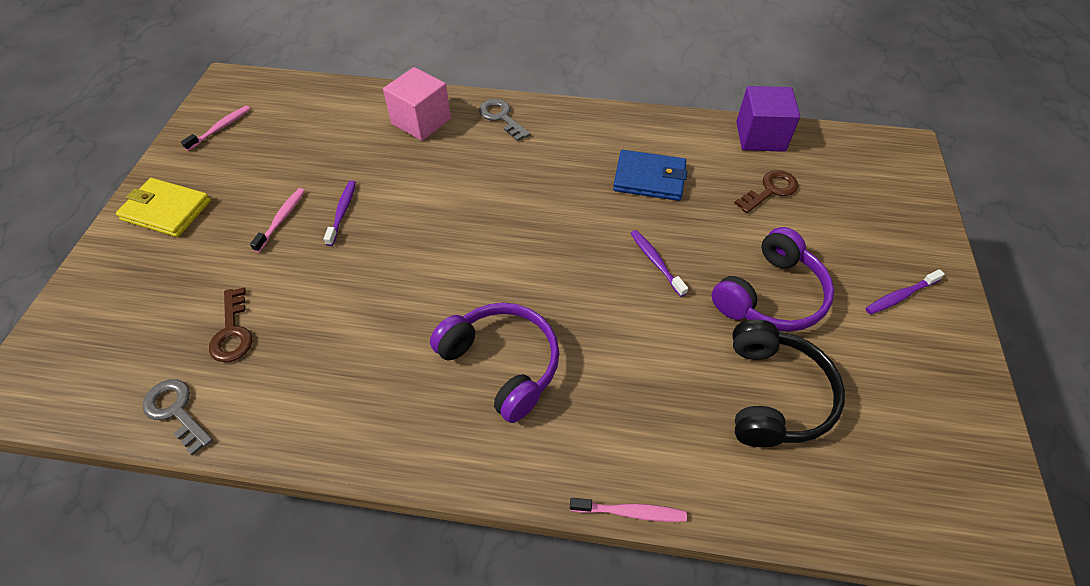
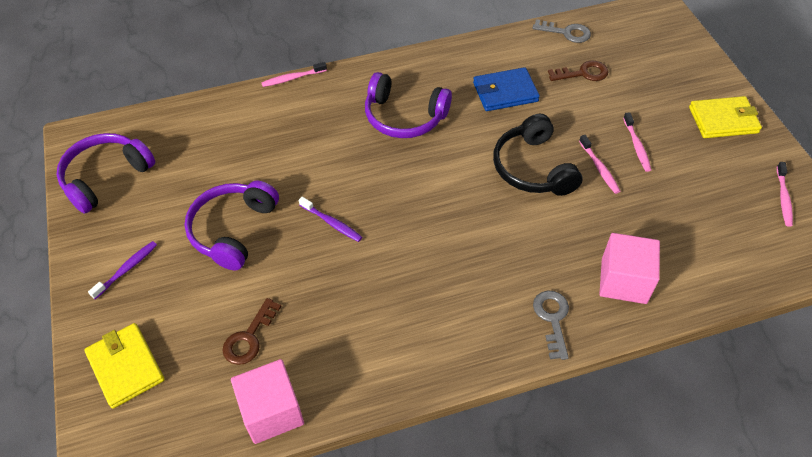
camera: 155 degrees right, 0 degrees up
brown key [209,288,252,362] -> brown key turned 120 degrees clockwise [548,60,608,81]
purple toothbrush [324,181,356,246] -> pink toothbrush [579,135,620,194]
grey key [479,99,531,141] -> grey key turned 120 degrees counterclockwise [533,291,569,360]
blue wallet [613,150,687,201] -> blue wallet moved to [473,67,540,111]
black headphones [732,319,845,447] -> black headphones moved to [493,114,582,196]
purple cube [736,86,800,152] -> pink cube [231,359,304,444]
none -> purple headphones [56,133,155,214]
none -> yellow wallet [84,323,165,409]

